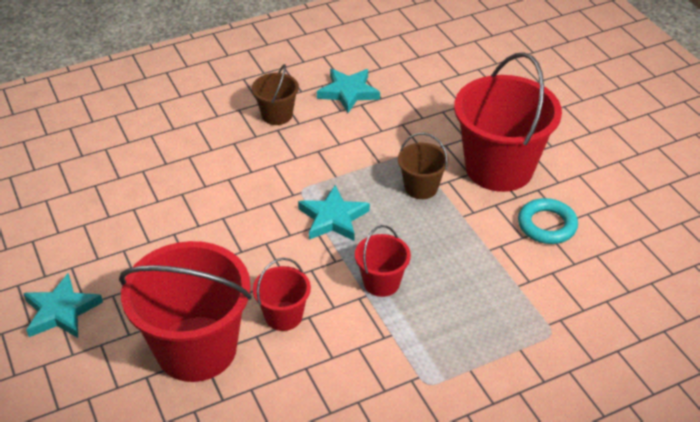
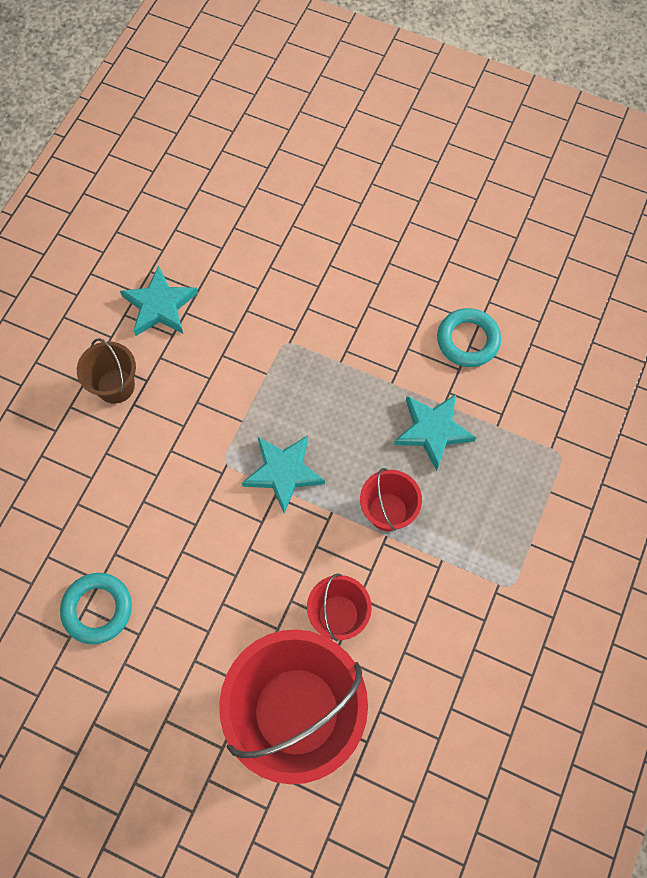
camera: 40 degrees left, 25 degrees up
turquoise star [23,273,103,338] -> turquoise star moved to [394,394,476,471]
brown bucket [398,133,449,199] -> none
red bucket [454,52,562,192] -> none
none -> turquoise ring [60,573,132,644]

